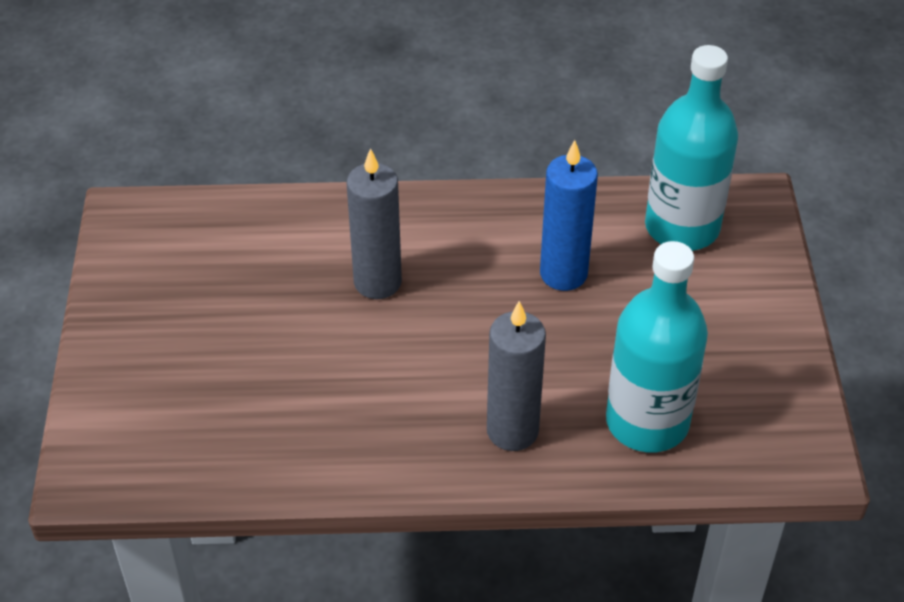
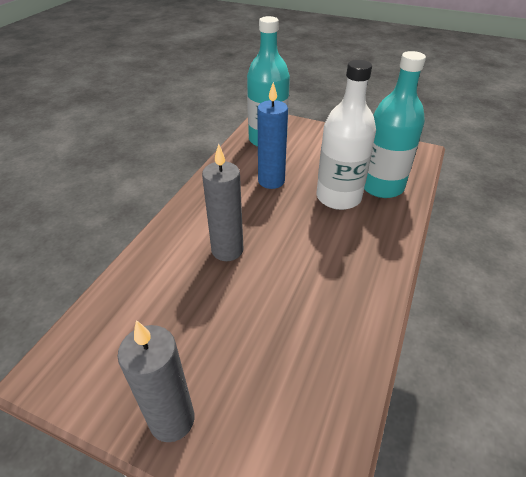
camera: 65 degrees left, 5 degrees down
grey candle [487,301,546,451] -> grey candle moved to [117,320,195,442]
none -> white bottle [317,60,376,210]

